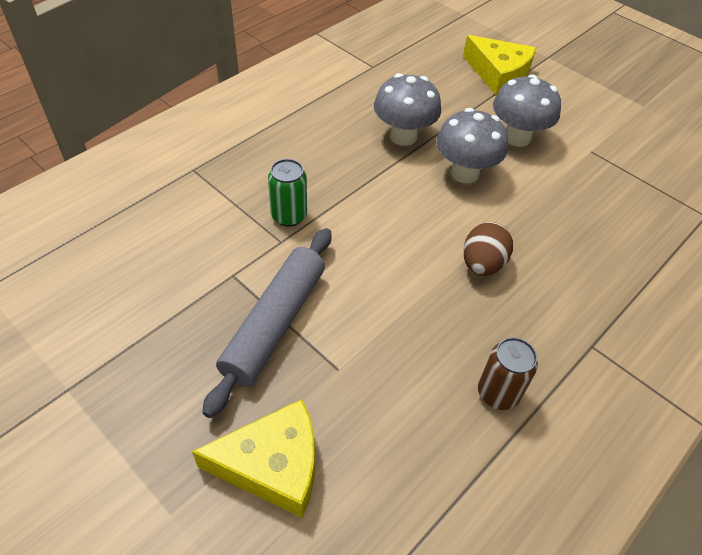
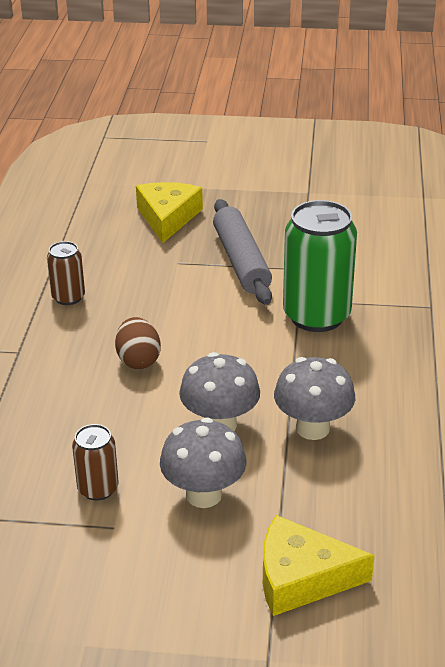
camera: 145 degrees right, 15 degrees down
yellow cheese [192,399,315,518] -> yellow cheese turned 135 degrees clockwise [136,182,203,243]
green can [268,159,307,226] -> green can [283,200,357,332], size x1.98
none -> brown can [72,424,119,501]

